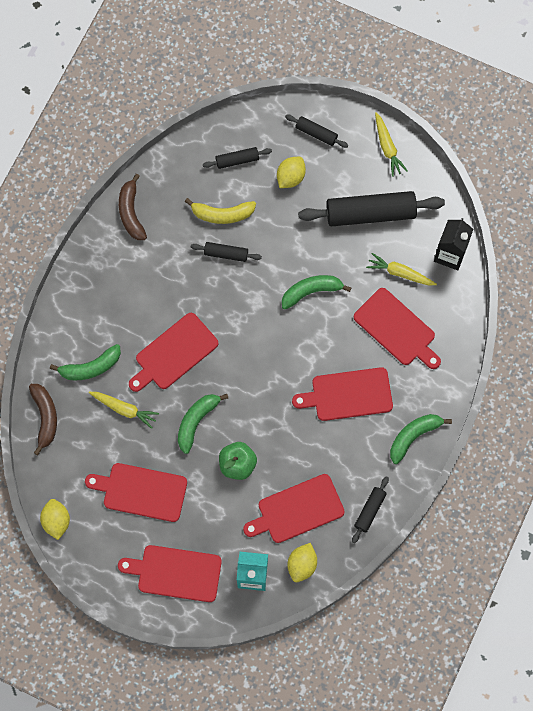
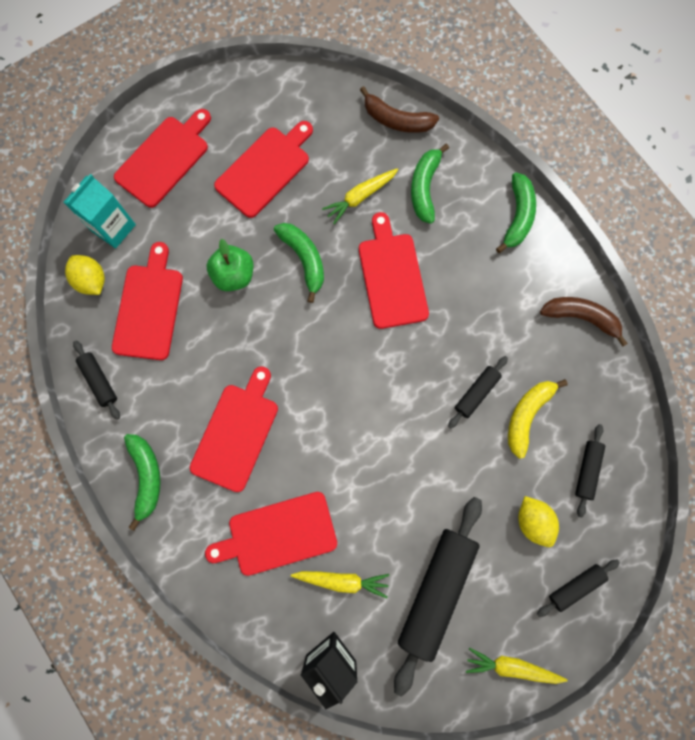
camera: 120 degrees right, 5 degrees up
yellow lemon [40,499,70,540] -> none
green banana [282,275,351,309] -> green banana moved to [496,172,536,253]
yellow carrot [366,253,437,285] -> yellow carrot turned 45 degrees clockwise [291,571,389,598]

